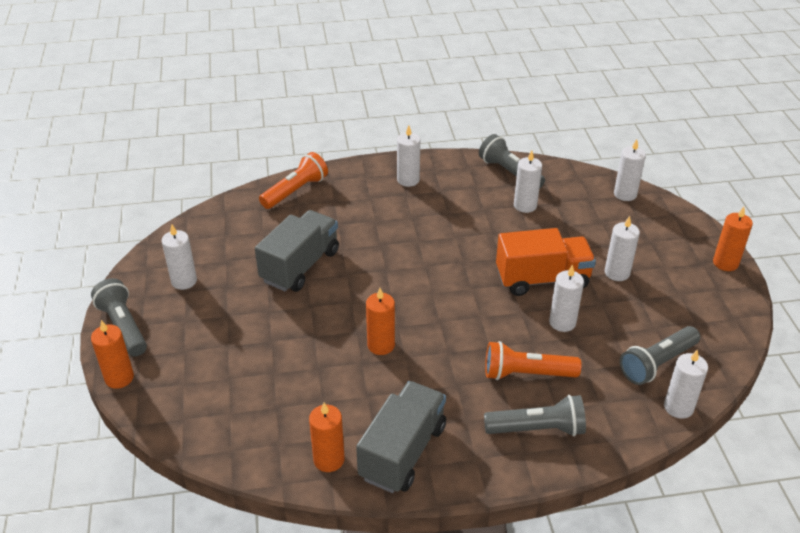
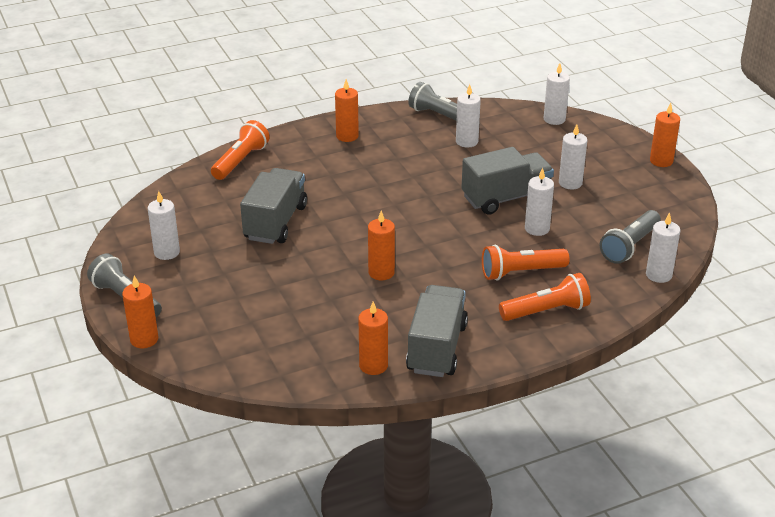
camera: 15 degrees left, 5 degrees down
white candle [397,125,420,187] -> orange candle [335,79,359,142]
grey flashlight [484,395,586,436] -> orange flashlight [499,273,591,321]
orange truck [496,228,596,296] -> grey truck [461,147,554,215]

